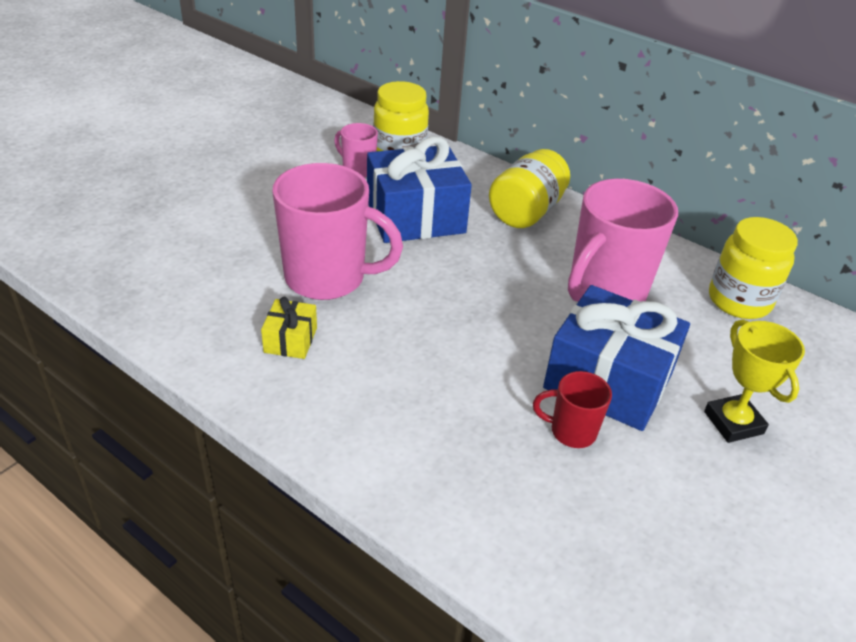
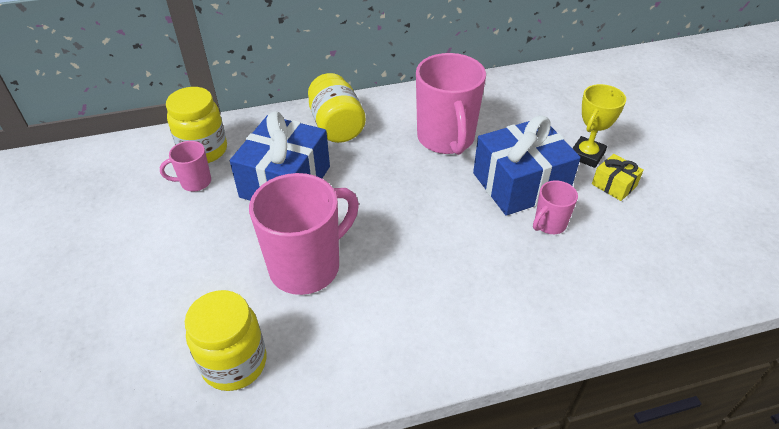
camera: 50 degrees left, 5 degrees up
yellow gift [261,297,317,359] -> yellow gift moved to [592,154,644,201]
red mug [533,371,612,448] -> pink mug [533,180,578,234]
yellow trophy [704,319,805,443] -> yellow trophy turned 75 degrees counterclockwise [572,84,626,168]
yellow jar [709,217,798,319] -> yellow jar moved to [185,290,266,391]

